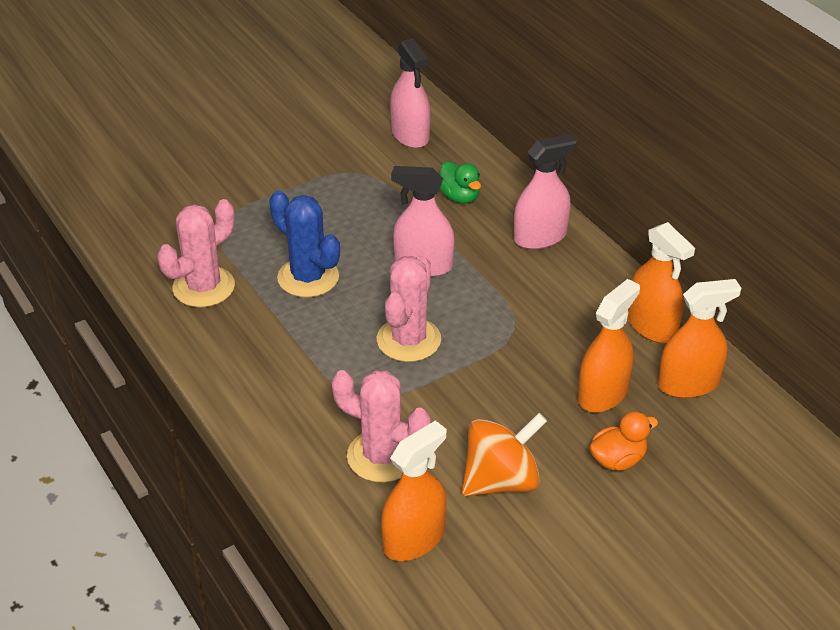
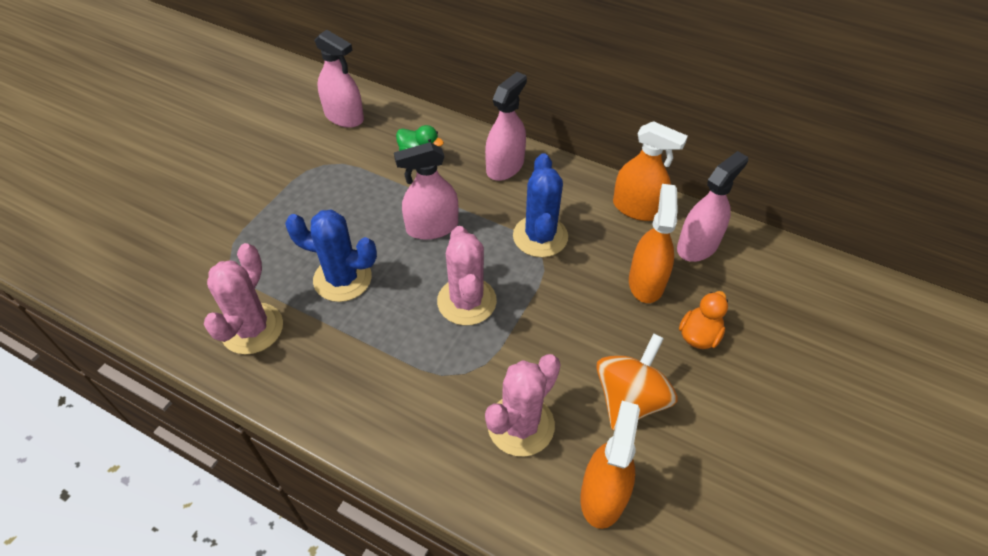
camera: 30 degrees left, 10 degrees up
pink cactus [331,370,431,482] -> pink cactus turned 45 degrees counterclockwise [485,354,561,456]
orange spray bottle [658,279,741,398] -> pink spray bottle [677,151,748,262]
none -> blue cactus [513,153,568,257]

